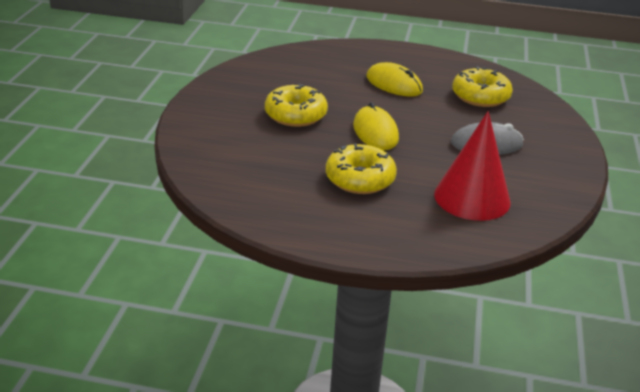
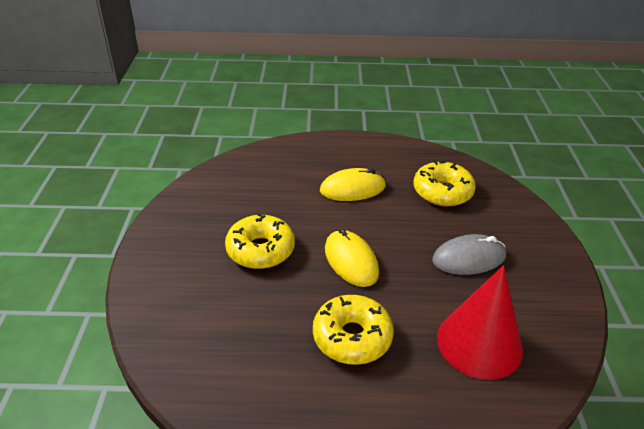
camera: 10 degrees left, 5 degrees up
yellow mouse [366,62,423,97] -> yellow mouse turned 45 degrees counterclockwise [320,168,386,201]

